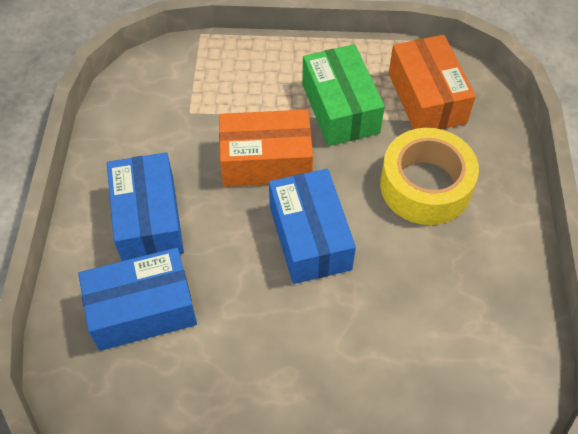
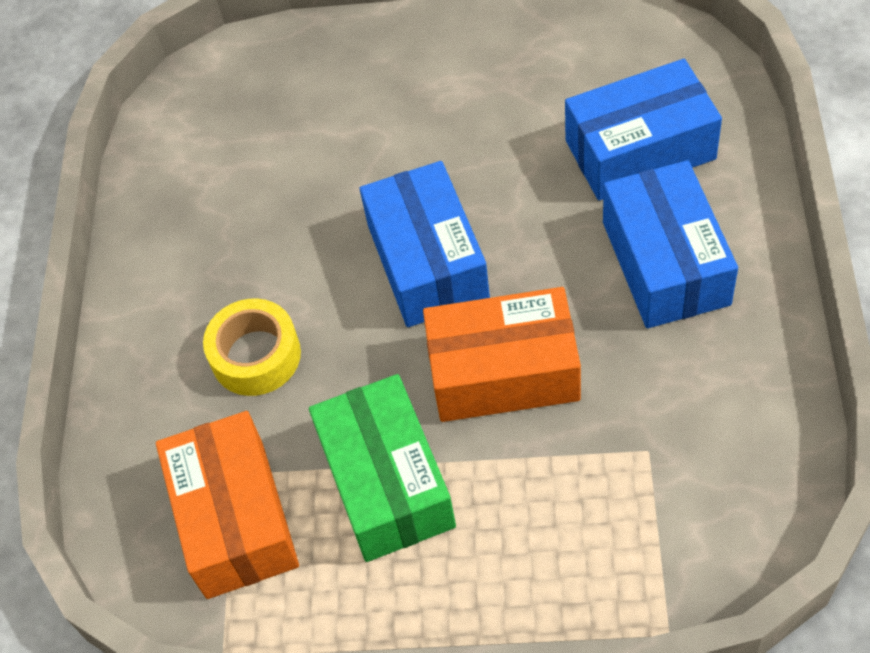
camera: 175 degrees left, 0 degrees up
yellow tape [380,128,479,225] -> yellow tape [203,298,301,396], size x0.65

